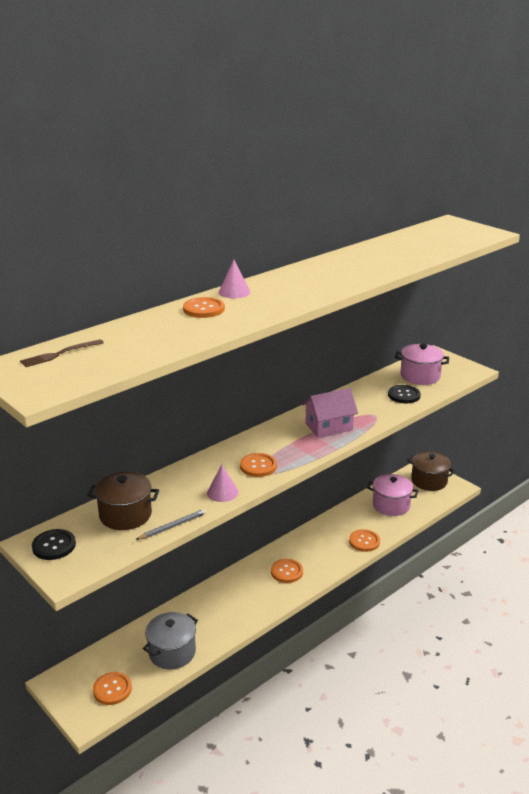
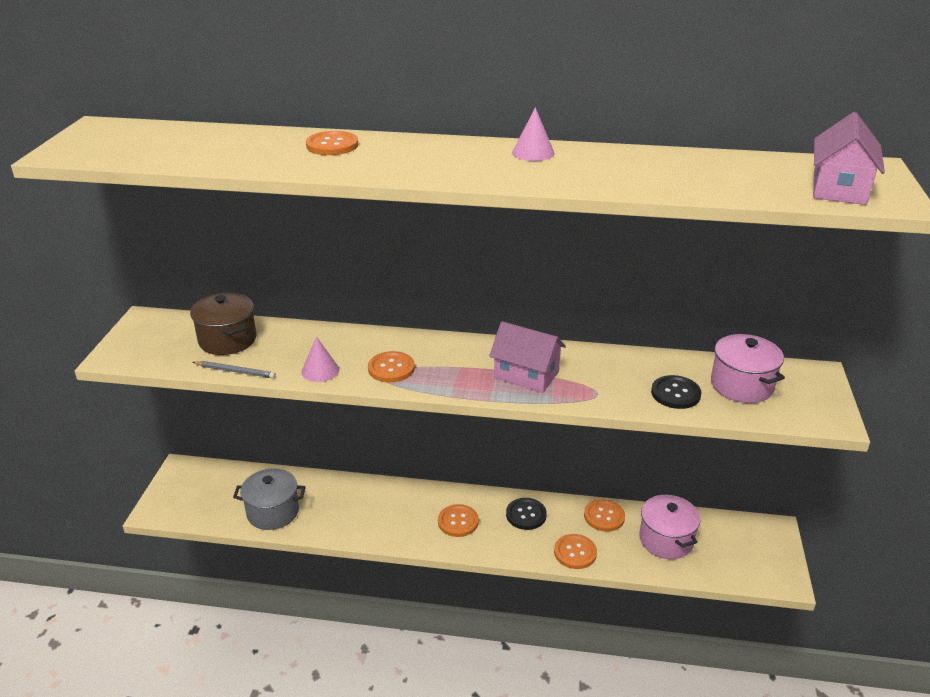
camera: 50 degrees right, 5 degrees up
brown fork [20,339,104,367] -> none
black button [32,529,76,560] -> black button moved to [506,498,547,530]
orange button [93,672,132,705] -> orange button moved to [584,499,625,532]
pink cone [219,260,251,298] -> pink cone moved to [512,107,555,161]
brown pot [407,451,455,491] -> none
none -> pink house [813,112,885,205]

